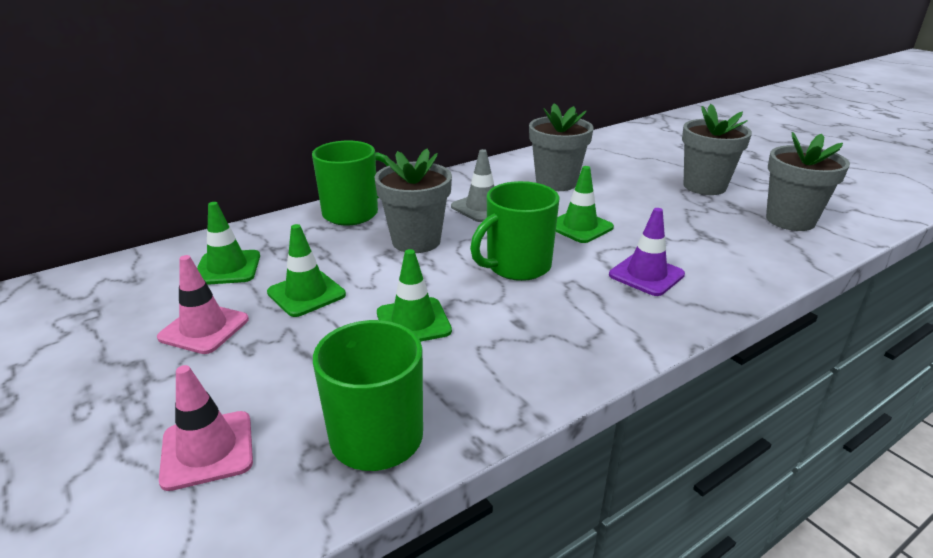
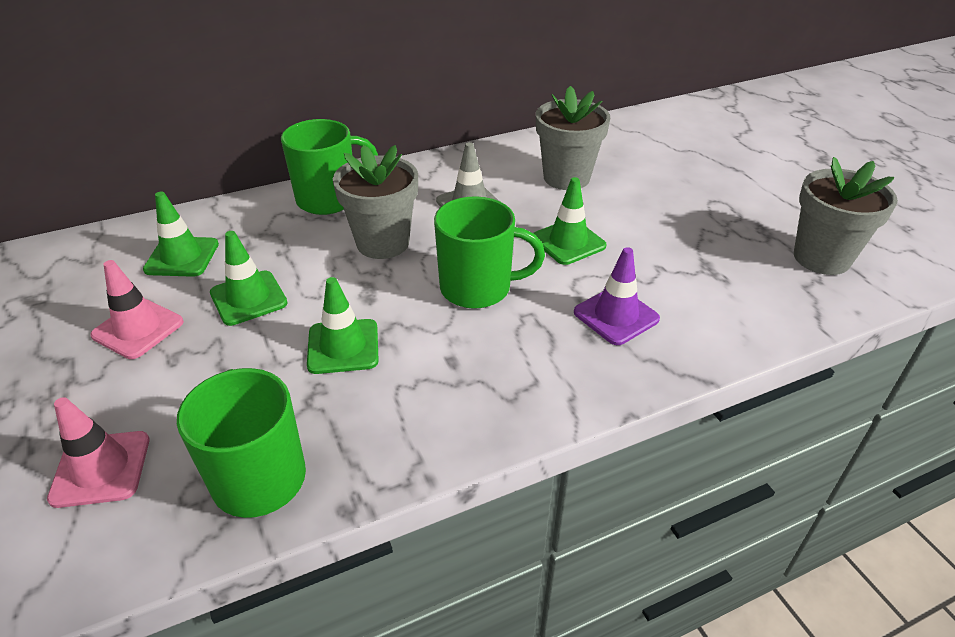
camera: 10 degrees right, 10 degrees up
green mug [470,181,559,281] -> green mug turned 150 degrees counterclockwise [434,196,545,309]
grey flower pot [682,104,752,195] -> none

